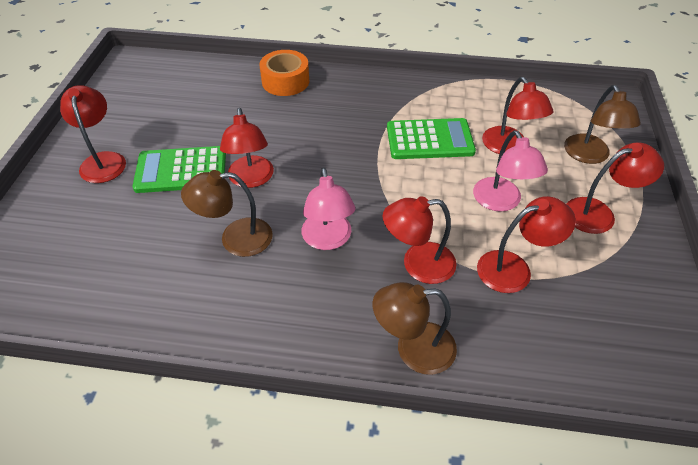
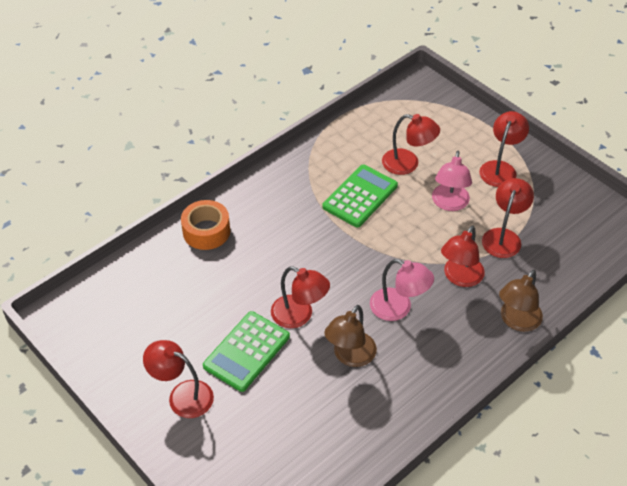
camera: 50 degrees left, 0 degrees up
pink lamp [473,130,548,212] -> pink lamp turned 75 degrees clockwise [432,151,472,211]
brown lamp [564,85,641,164] -> none

